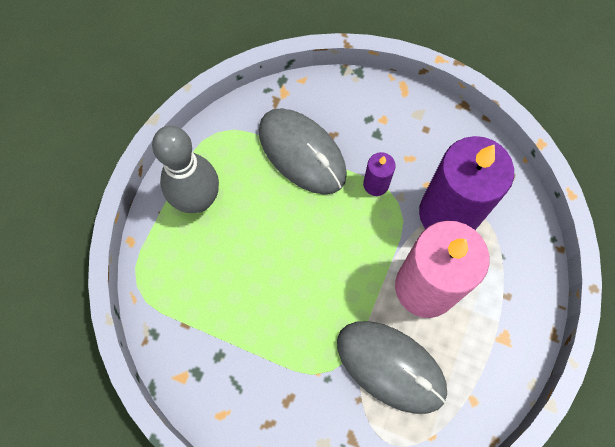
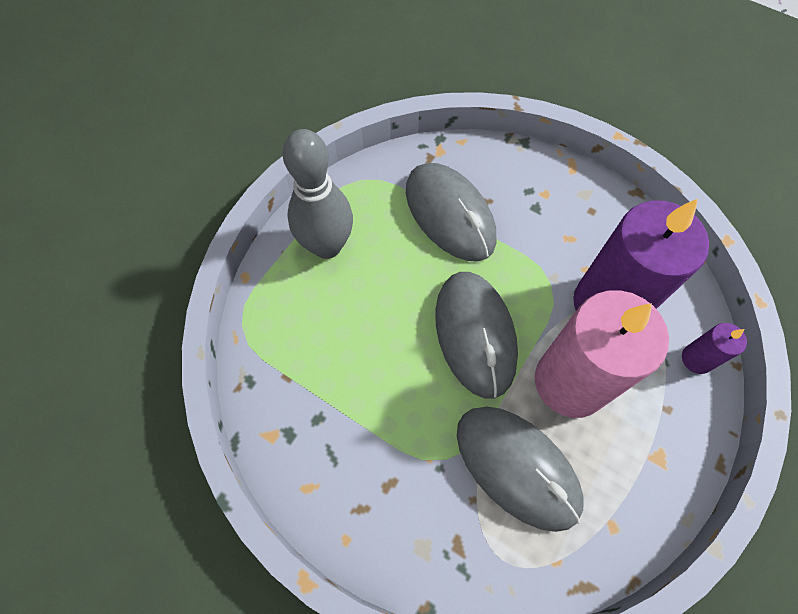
camera: 10 degrees right, 5 degrees down
purple candle [363,152,396,196] -> purple candle moved to [682,323,747,374]
none -> grey mouse [435,272,518,399]

